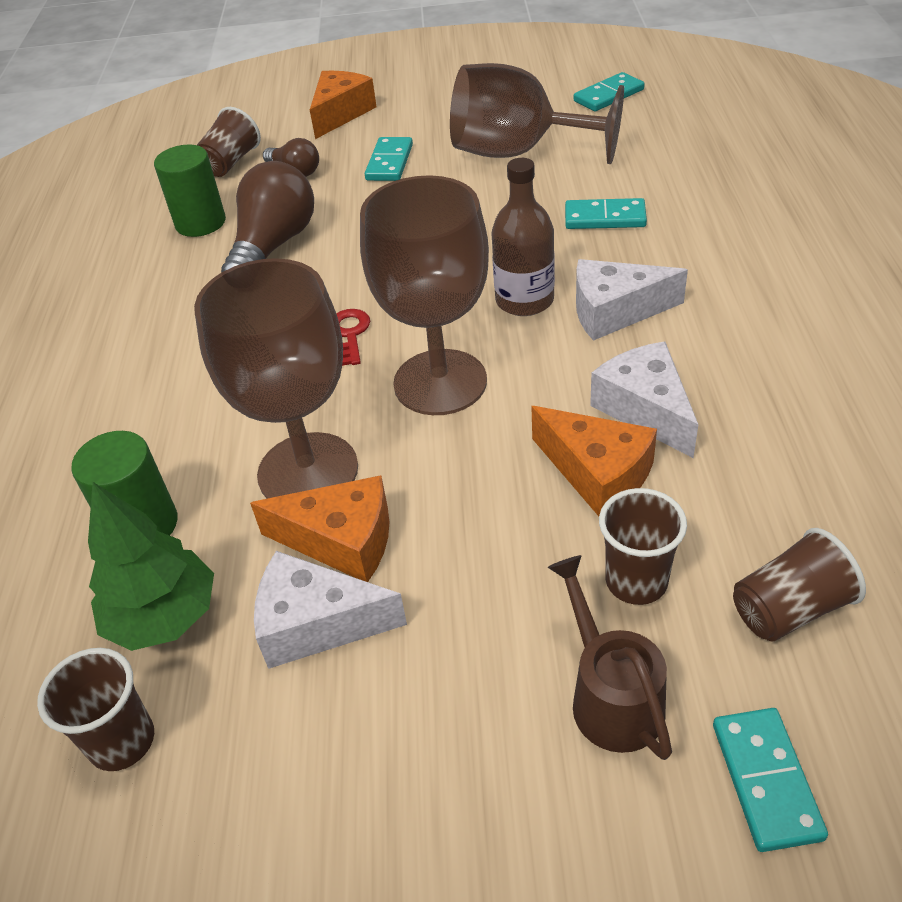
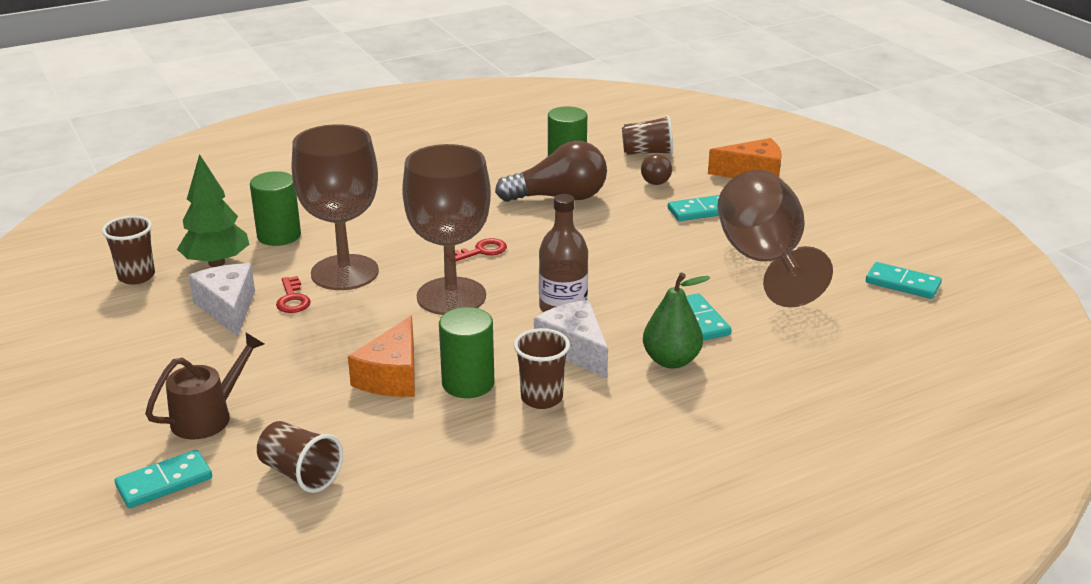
camera: 60 degrees right, 15 degrees down
orange cheese [250,475,389,582] -> red key [276,276,311,313]
white cheese [590,341,698,458] -> green cylinder [439,307,495,398]
brown cup [599,488,687,605] -> brown cup moved to [514,328,570,409]
none -> green pear [643,273,710,369]

